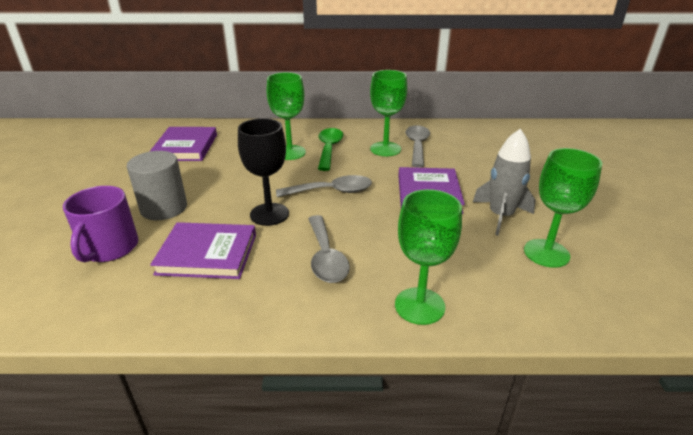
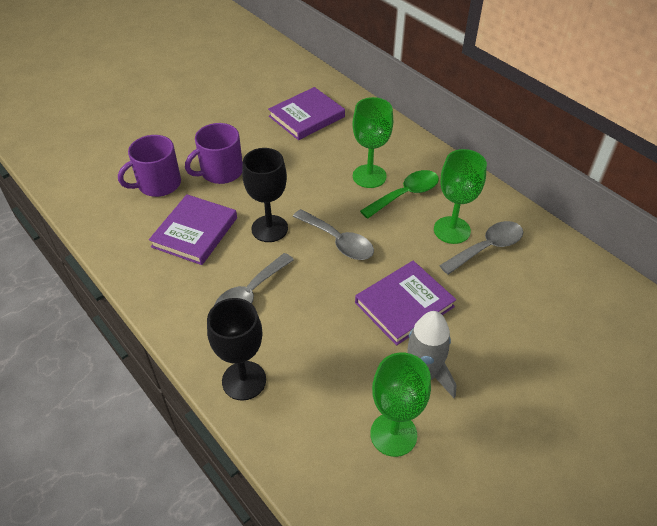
camera: 50 degrees right, 15 degrees up
grey cylinder [127,151,187,220] -> purple mug [185,123,243,184]
purple book [150,222,256,279] -> purple book turned 60 degrees clockwise [149,194,237,265]
green goblet [395,189,462,325] -> black goblet [207,298,266,401]

